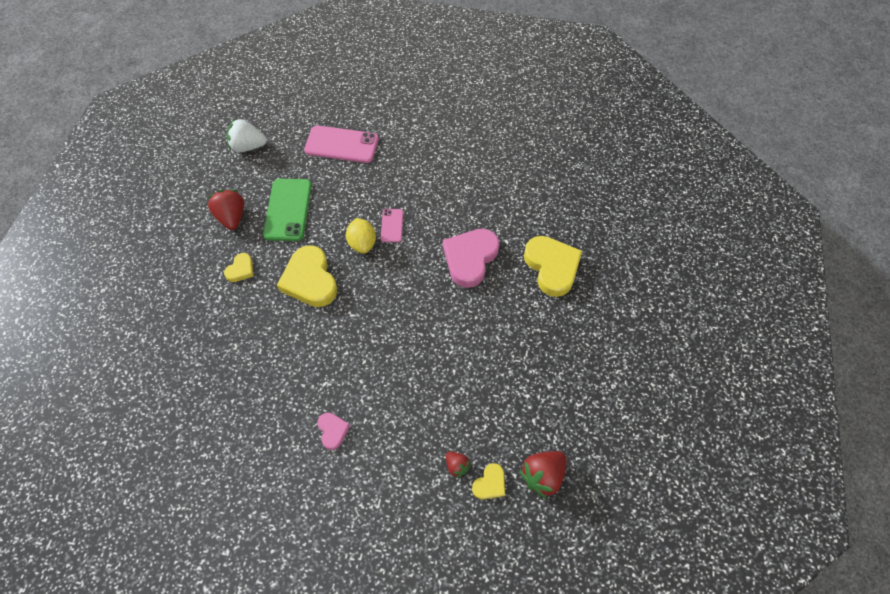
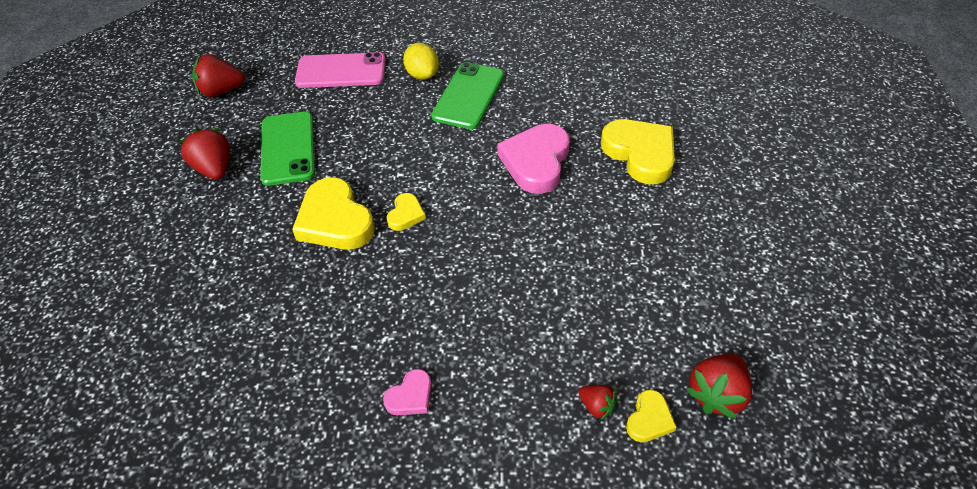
camera: 10 degrees left, 10 degrees down
yellow heart [224,253,254,282] -> yellow heart moved to [387,193,426,231]
white strawberry [227,119,267,152] -> red strawberry [192,54,245,97]
pink heart [317,412,350,450] -> pink heart turned 75 degrees clockwise [383,369,432,415]
yellow lemon [346,218,376,254] -> yellow lemon moved to [403,42,439,80]
pink phone [381,209,403,242] -> none
none -> green phone [431,62,504,129]

